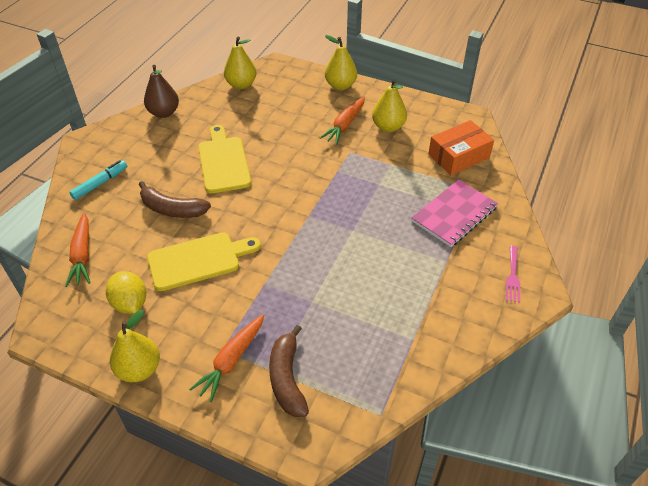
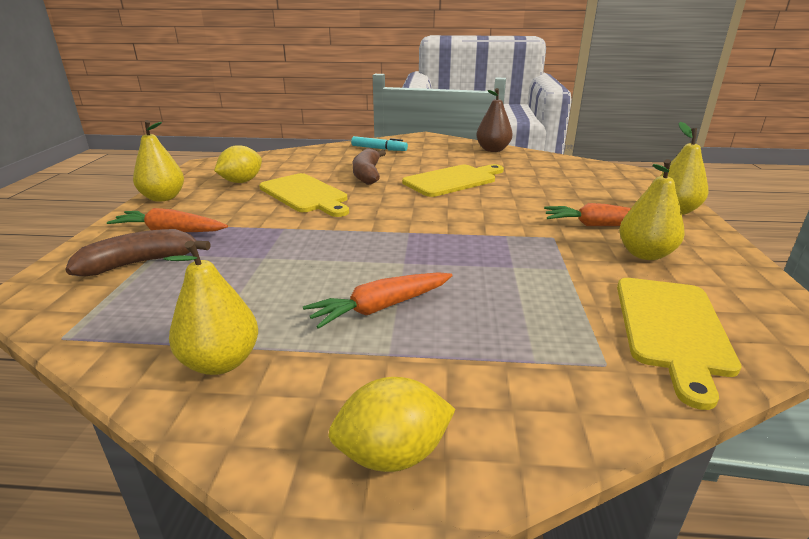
camera: 70 degrees right, 20 degrees down
orange carrot [65,213,91,287] -> orange carrot moved to [303,272,453,329]
yellow pear [224,36,256,89] -> yellow pear moved to [163,240,258,375]
pink notebook [411,179,498,247] -> none
orange box [428,120,494,175] -> yellow cutting board [617,278,741,410]
pink fork [506,246,520,303] -> yellow lemon [328,377,456,472]

